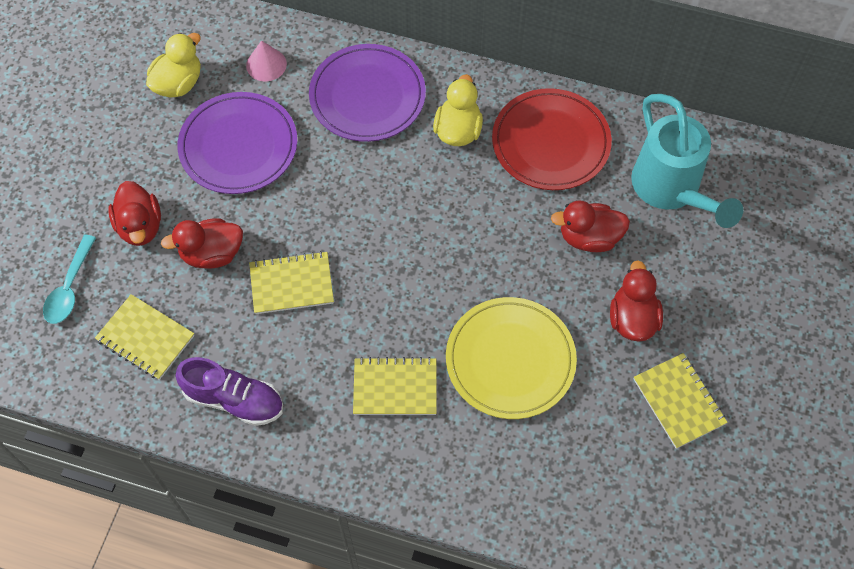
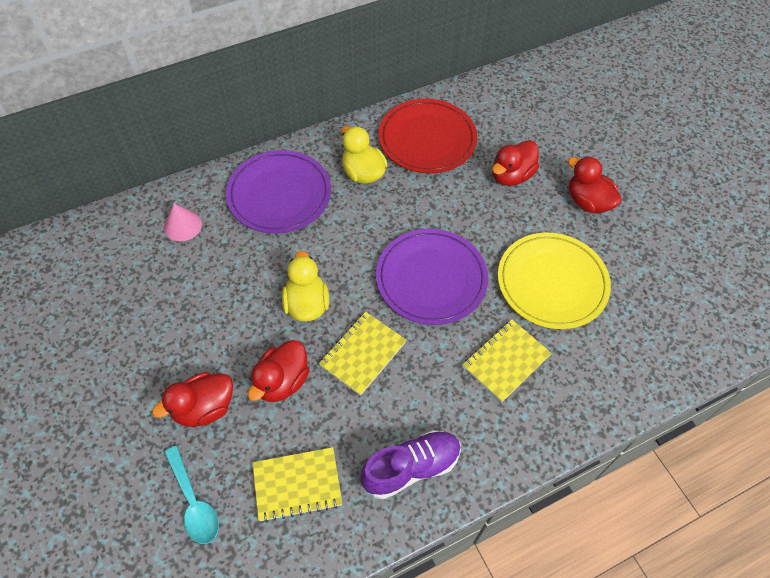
camera: 45 degrees left, 5 degrees down
red duck [108,181,161,246] -> red duck turned 120 degrees clockwise [152,372,233,427]
yellow duck [146,33,201,98] -> yellow duck moved to [282,251,329,321]
purple plate [177,92,297,194] -> purple plate moved to [376,229,488,325]
turquoise watering can [631,94,743,228] -> none
yellow notebook [634,353,728,449] -> none

